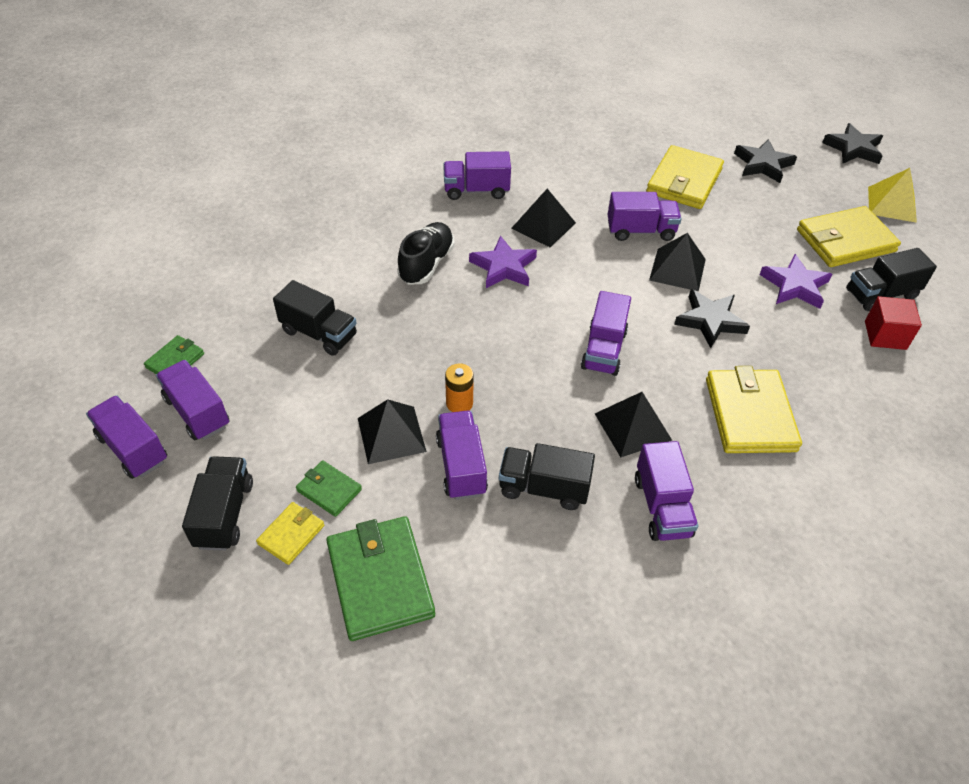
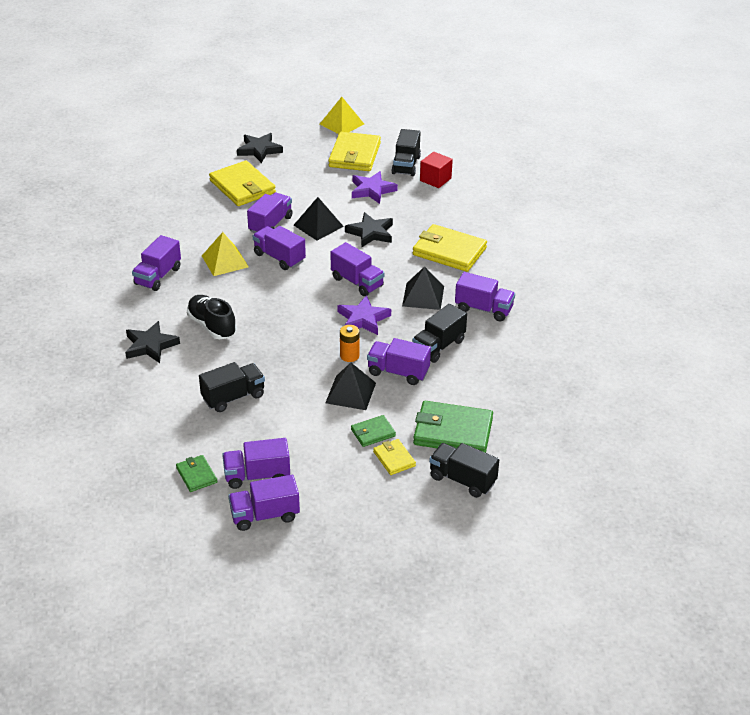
camera: 60 degrees left, 10 degrees down
black truck [182,456,253,551] -> black truck moved to [429,443,499,498]
purple star [469,236,537,288] -> purple star moved to [338,295,391,335]
black pyramid [511,189,576,247] -> yellow pyramid [202,232,249,276]
black star [822,123,883,164] -> black star moved to [125,321,180,363]
none -> purple truck [253,226,306,270]

